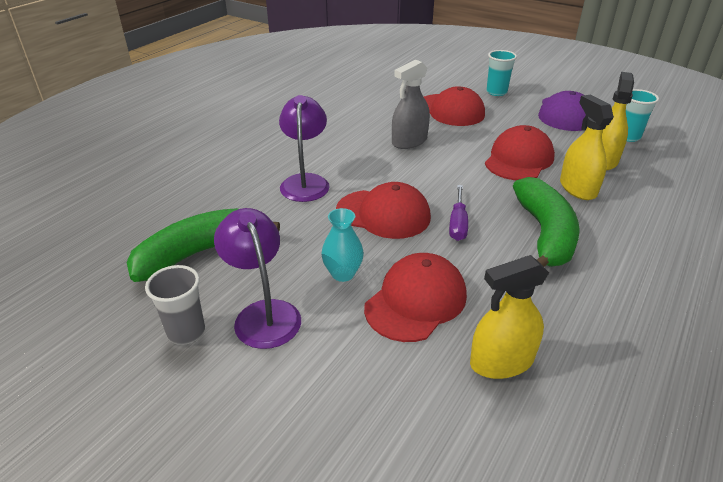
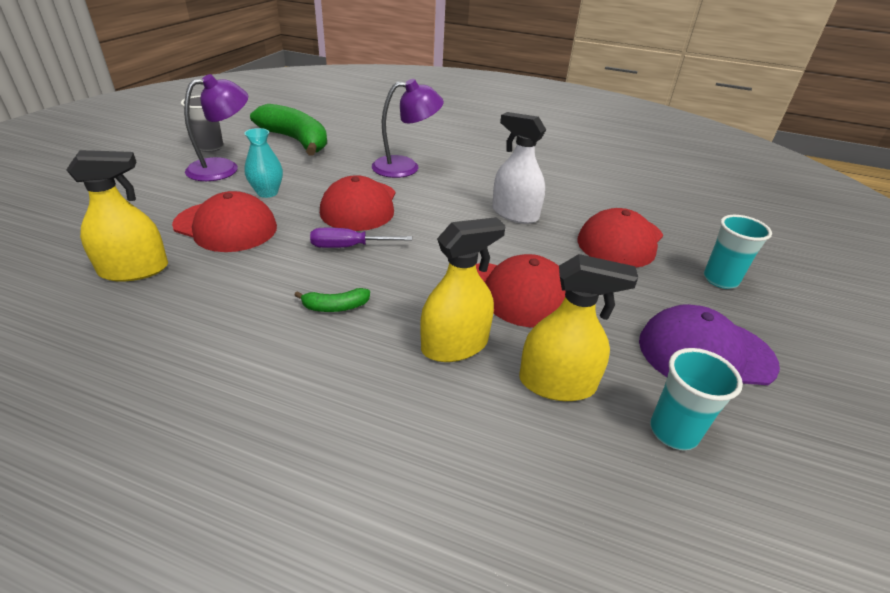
camera: 75 degrees right, 0 degrees up
grey spray bottle [392,59,430,149] -> white spray bottle [492,112,546,224]
yellow spray bottle [470,255,549,379] -> yellow spray bottle turned 105 degrees clockwise [66,150,168,282]
green banana [513,177,580,267] -> green banana [295,288,370,312], size x0.41

